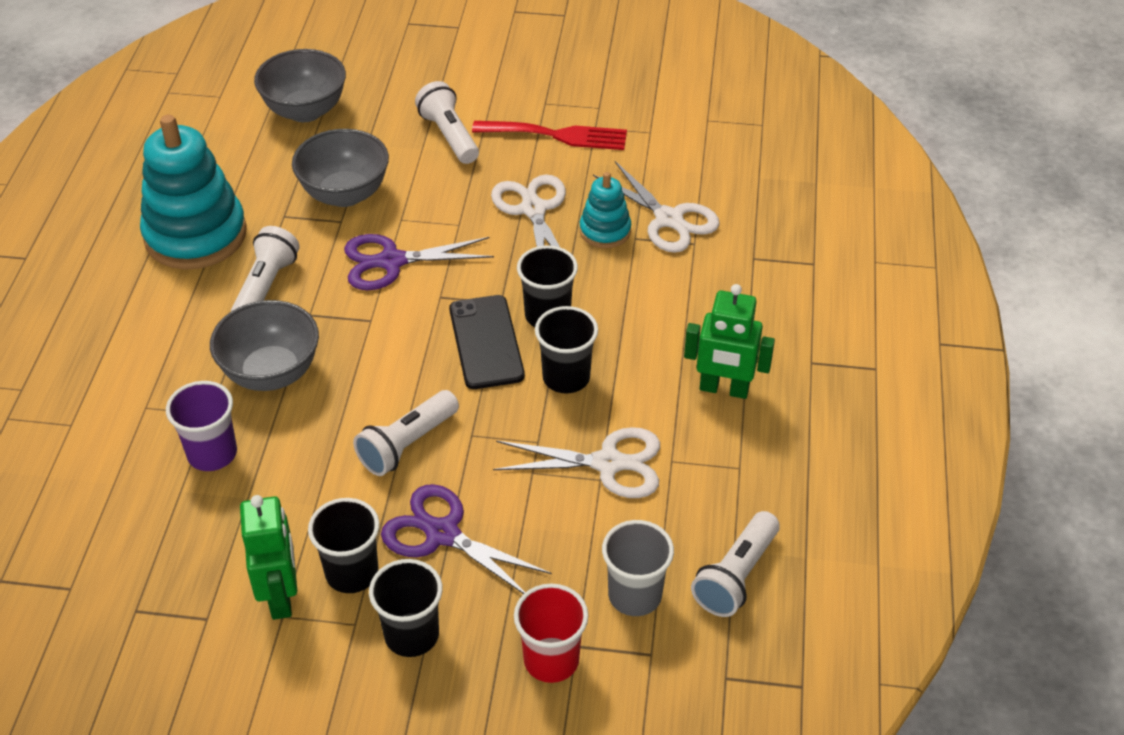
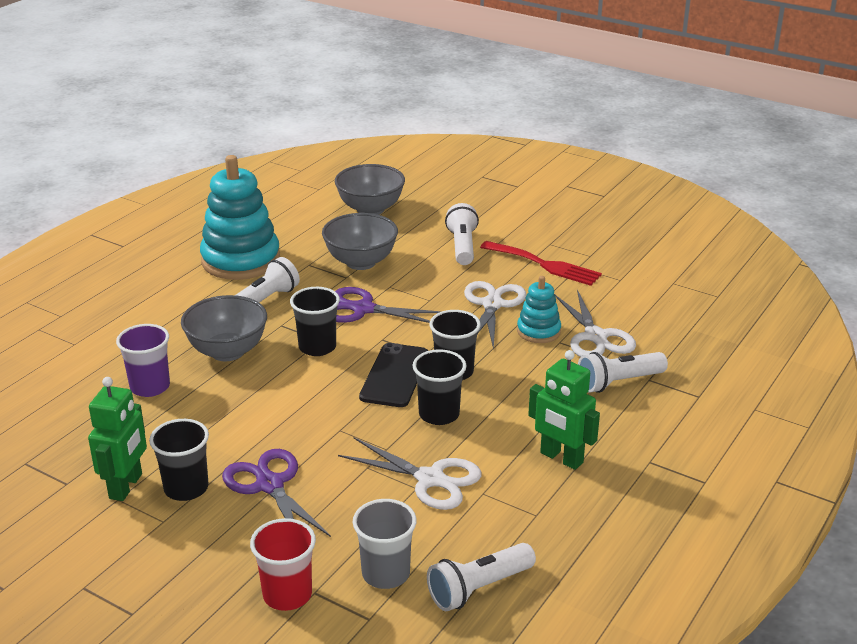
camera: 25 degrees right, 15 degrees down
white flashlight [353,390,459,476] -> white flashlight moved to [578,352,668,393]
black cup [369,559,443,657] -> black cup moved to [290,287,340,356]

